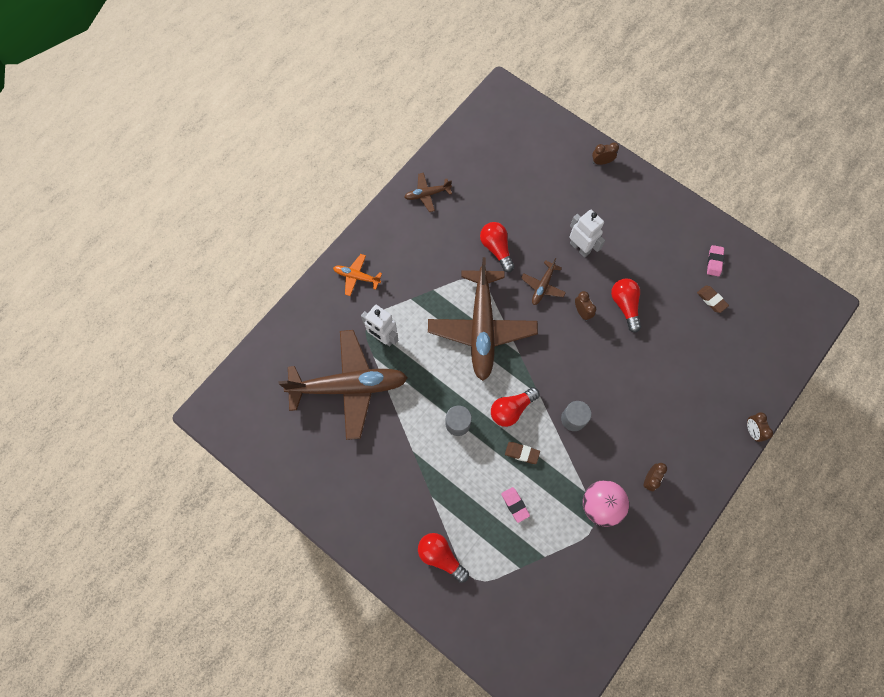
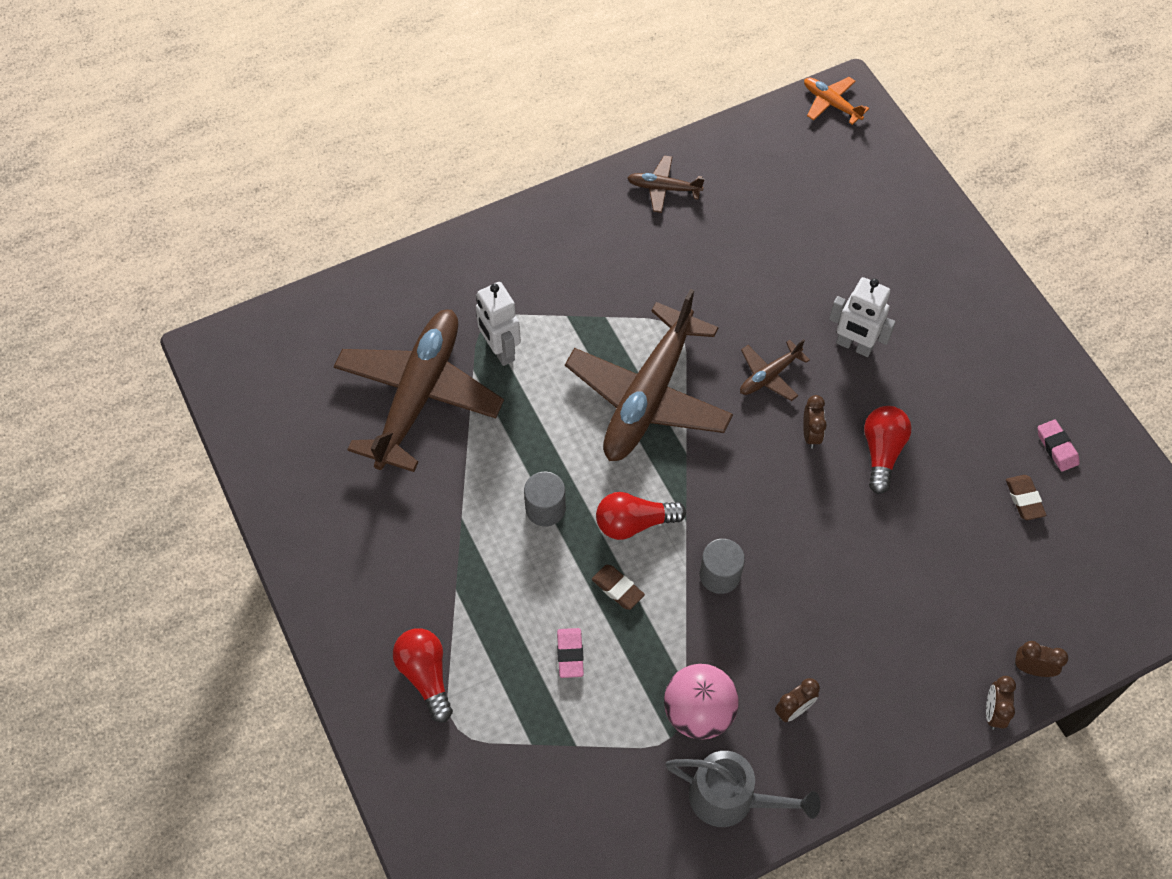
camera: 25 degrees right, 10 degrees down
brown plane [279,330,408,440] -> brown plane turned 90 degrees counterclockwise [334,310,504,472]
orange plane [333,254,382,296] -> orange plane moved to [804,77,869,125]
red light bulb [480,222,514,272] -> none
white robot [569,210,605,258] -> white robot turned 135 degrees clockwise [829,277,896,357]
brown clock [592,142,619,165] -> brown clock moved to [1014,641,1068,677]
pink eraser [707,245,724,277] -> pink eraser turned 60 degrees counterclockwise [1037,420,1080,472]
none -> grey watering can [666,751,821,827]

